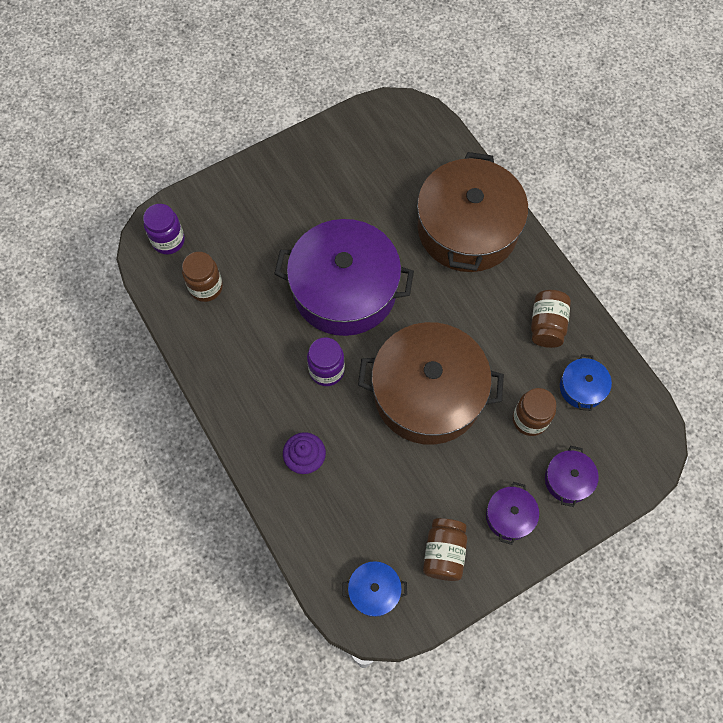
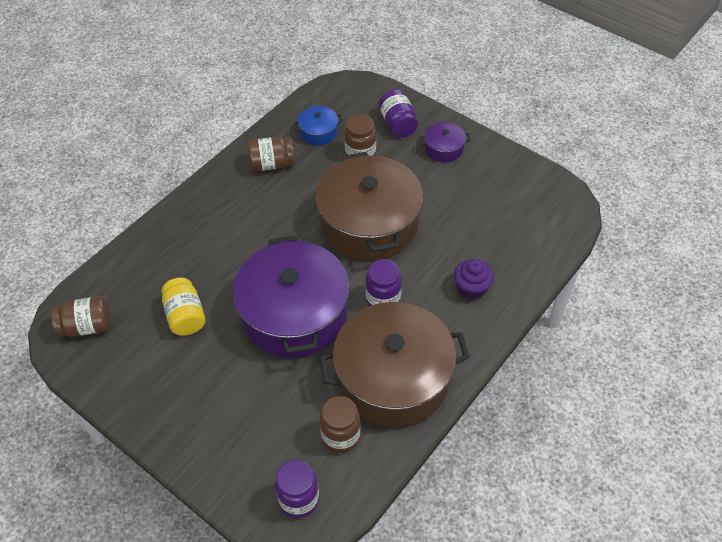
camera: 110 degrees left, 15 degrees down
blue pot [342,561,407,617] -> none
brown pot [417,152,528,272] -> brown pot moved to [319,302,470,427]
brown jar [423,518,467,581] -> brown jar moved to [51,296,111,337]
purple pot [545,446,599,507] -> purple jar [379,89,418,137]
none -> yellow jar [161,278,205,336]

